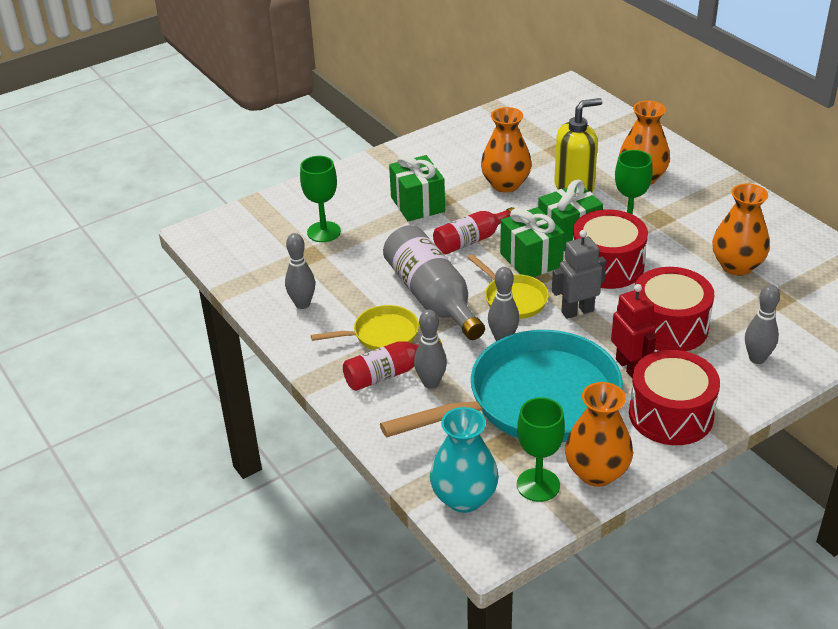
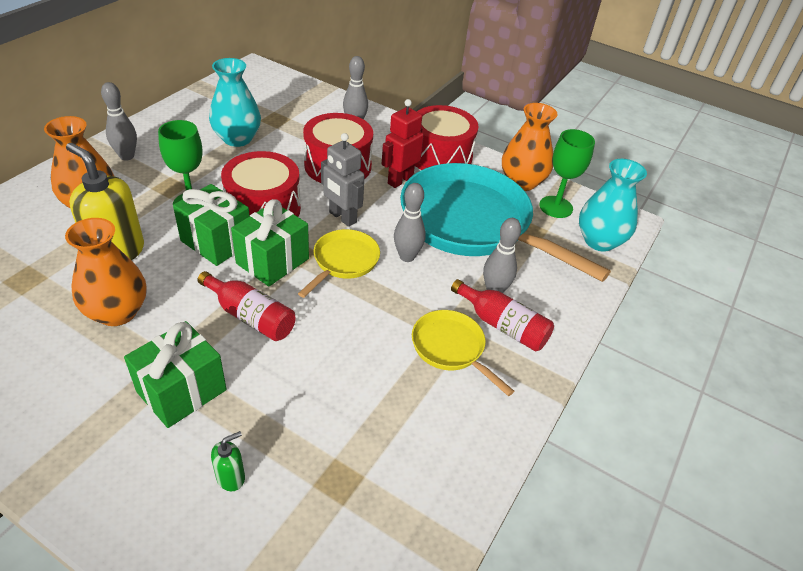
camera: 120 degrees left, 5 degrees up
grey bowling pin [285,233,315,309] -> grey bowling pin moved to [101,82,137,161]
green goblet [300,156,341,242] -> none
grey bottle [383,225,485,340] -> none
orange vase [712,183,770,276] -> turquoise vase [209,58,261,147]
none -> green soap dispenser [211,431,245,491]

